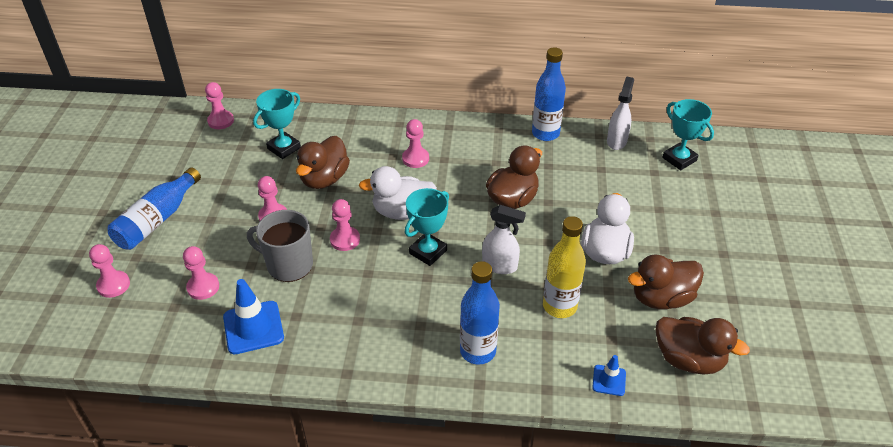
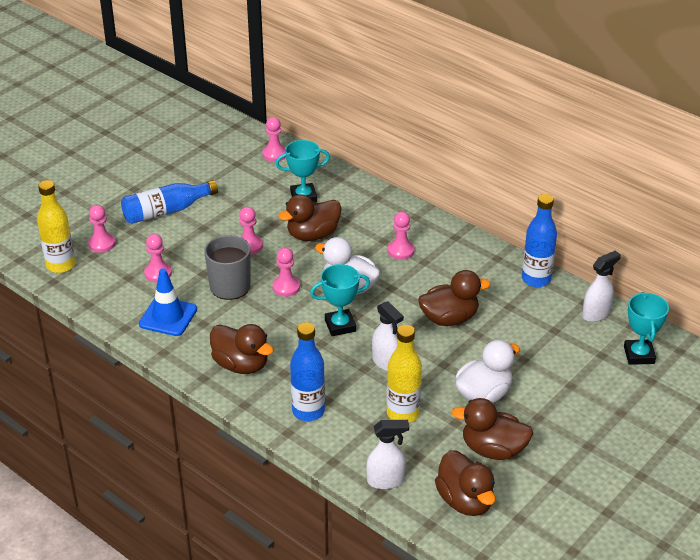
camera: 35 degrees right, 5 degrees down
blue traffic cone [592,355,626,396] -> white spray bottle [367,420,409,489]
none -> yellow bottle [37,180,75,273]
none -> brown duck [210,324,274,374]

